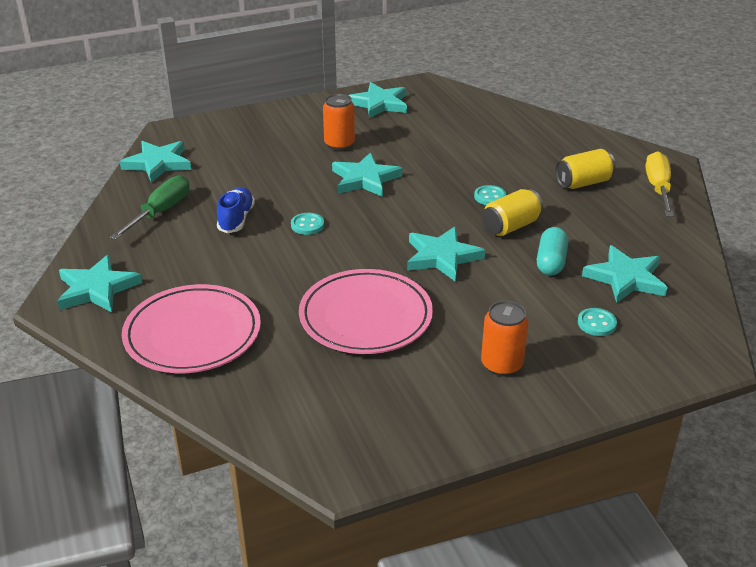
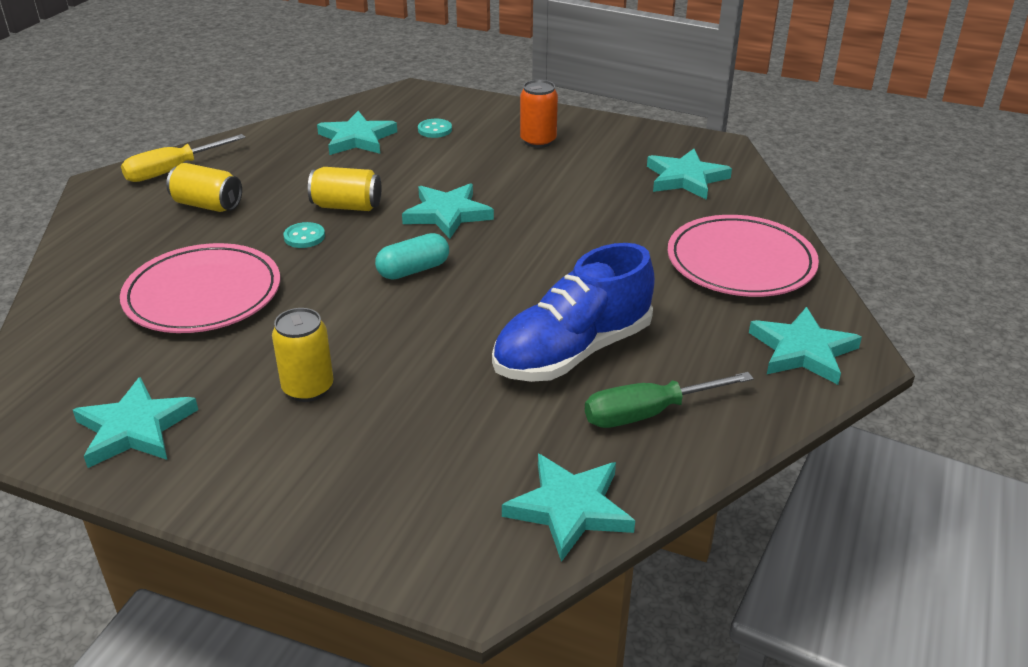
camera: 135 degrees left, 0 degrees up
blue shoe [217,187,255,233] -> blue shoe [492,243,655,382], size x1.86
turquoise button [291,213,324,235] -> none
pink plate [299,269,433,354] -> pink plate moved to [120,243,280,333]
orange can [323,94,355,151] -> yellow can [272,308,334,402]
turquoise star [332,153,402,197] -> turquoise star moved to [647,149,732,200]
turquoise capsule [537,227,568,275] -> turquoise capsule moved to [375,233,449,280]

